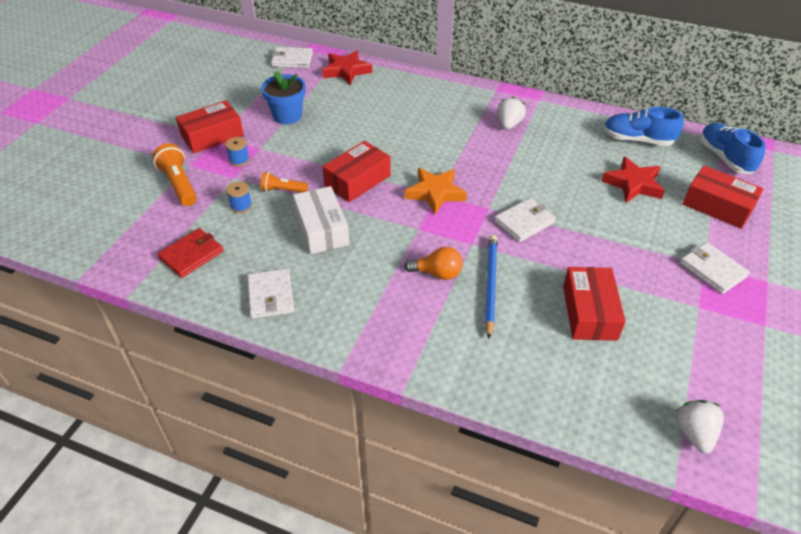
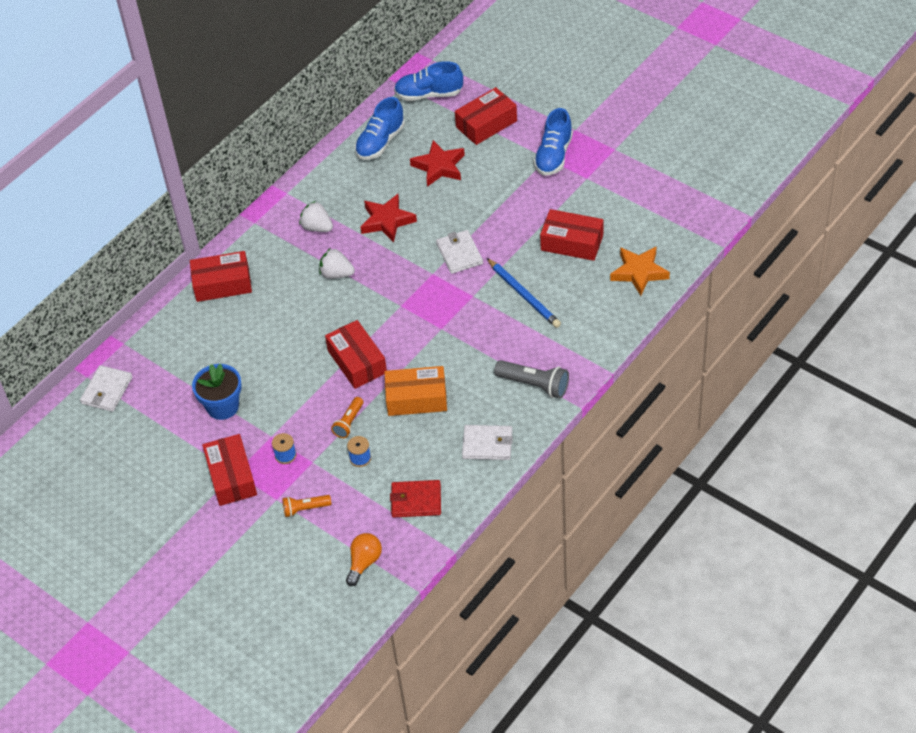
camera: 70 degrees left, 5 degrees up
orange flashlight [152,143,197,206] -> orange flashlight [282,495,331,517], size x0.63
red wallet [157,228,224,278] -> red wallet turned 60 degrees counterclockwise [390,480,441,518]
white box [293,186,350,254] -> orange box [385,366,447,416]
red star [322,51,372,85] -> red star moved to [361,194,417,242]
orange light bulb [404,247,463,280] -> orange light bulb moved to [346,533,382,586]
orange star [405,168,467,214] -> orange star moved to [610,246,670,296]
blue pencil [485,235,497,339] -> blue pencil turned 150 degrees counterclockwise [487,258,561,328]
white strawberry [676,400,724,453] -> white strawberry moved to [319,249,355,279]
white wallet [680,242,750,294] -> blue shoe [534,108,573,176]
none -> red box [190,251,252,302]
none -> grey flashlight [494,360,569,398]

